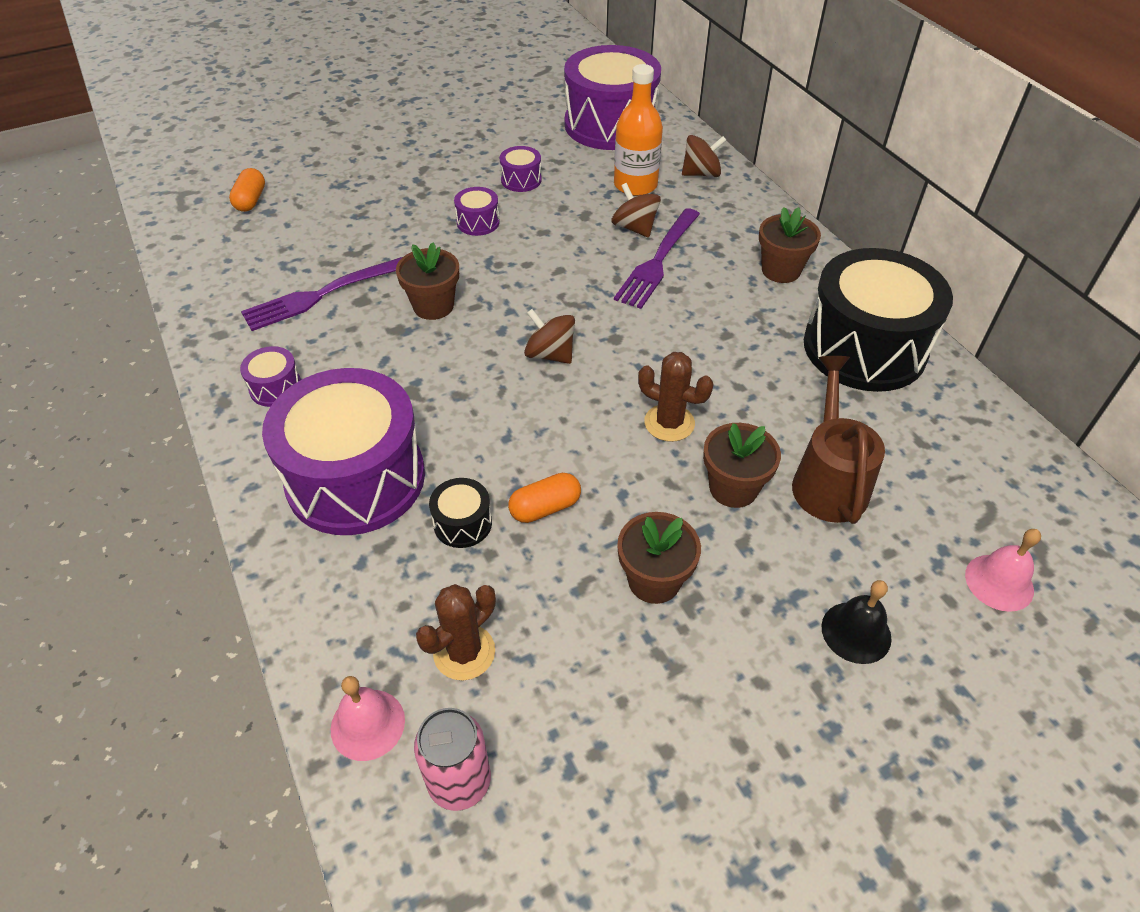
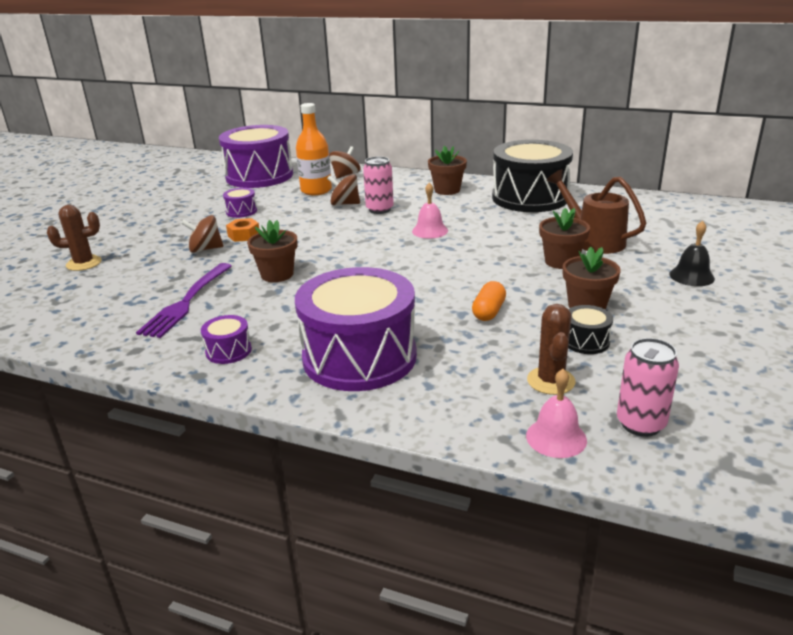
camera: 40 degrees left, 20 degrees down
orange capsule [229,168,265,212] -> none
black drum [429,478,492,548] -> black drum moved to [568,305,613,354]
purple drum [454,187,500,236] -> orange nut [226,218,259,242]
brown spinning top [524,309,575,364] -> brown spinning top moved to [181,215,223,253]
purple fork [614,208,700,309] -> pink can [363,156,394,214]
brown cactus [638,352,714,442] -> brown cactus moved to [47,205,101,271]
pink bell [965,529,1041,612] -> pink bell moved to [412,183,448,239]

